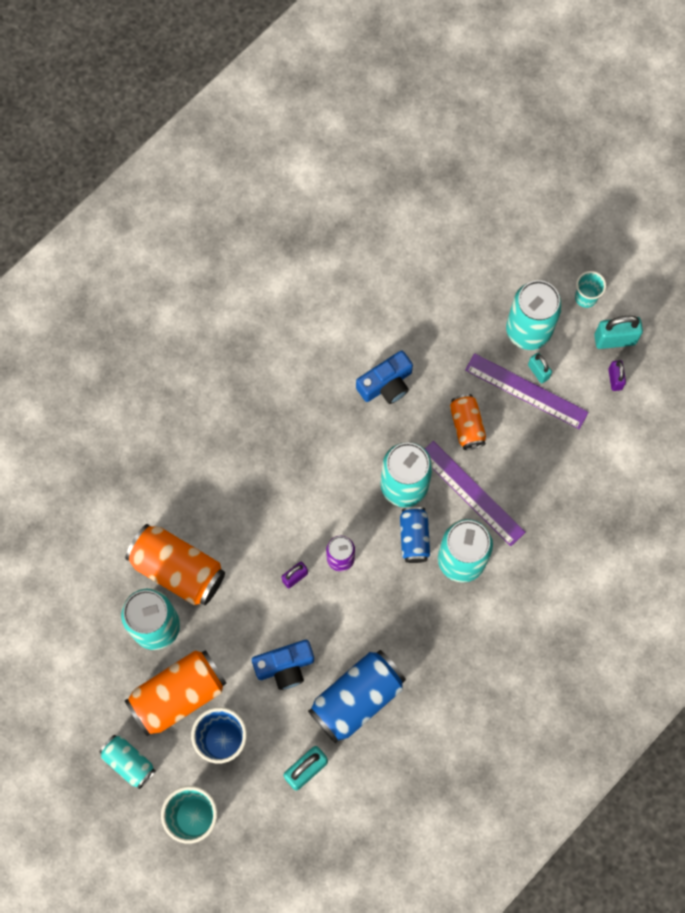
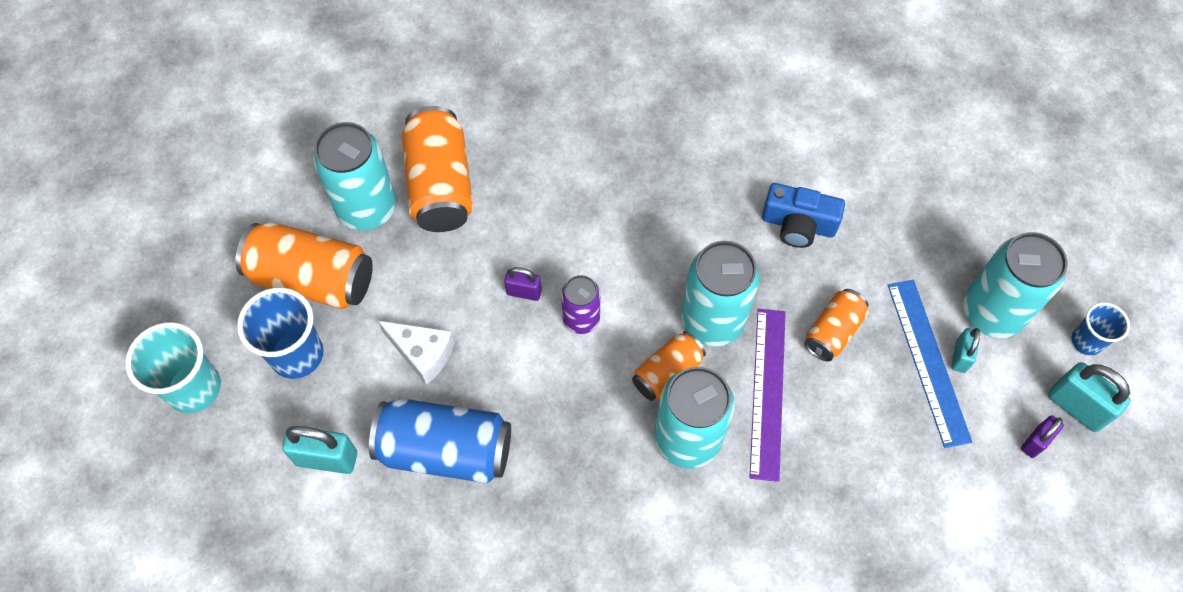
camera: 50 degrees right, 10 degrees down
turquoise can [99,735,156,789] -> none
blue camera [252,640,314,690] -> white cheese [378,321,455,385]
blue can [400,507,430,563] -> orange can [632,331,706,401]
purple ruler [465,353,589,429] -> blue ruler [888,280,972,448]
turquoise cup [575,271,606,308] -> blue cup [1072,302,1130,355]

